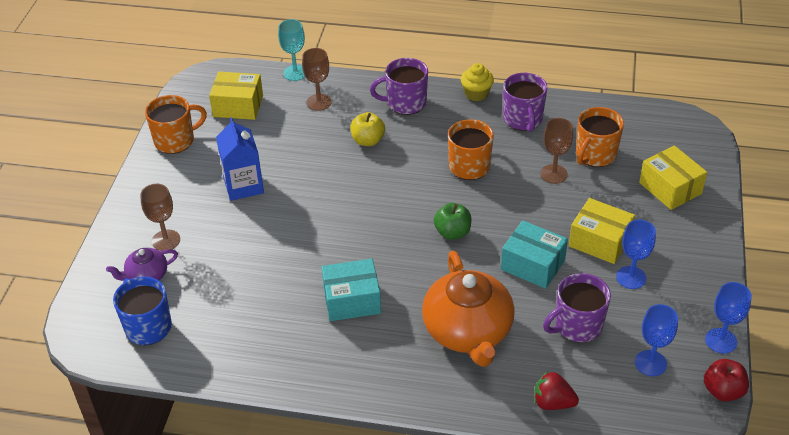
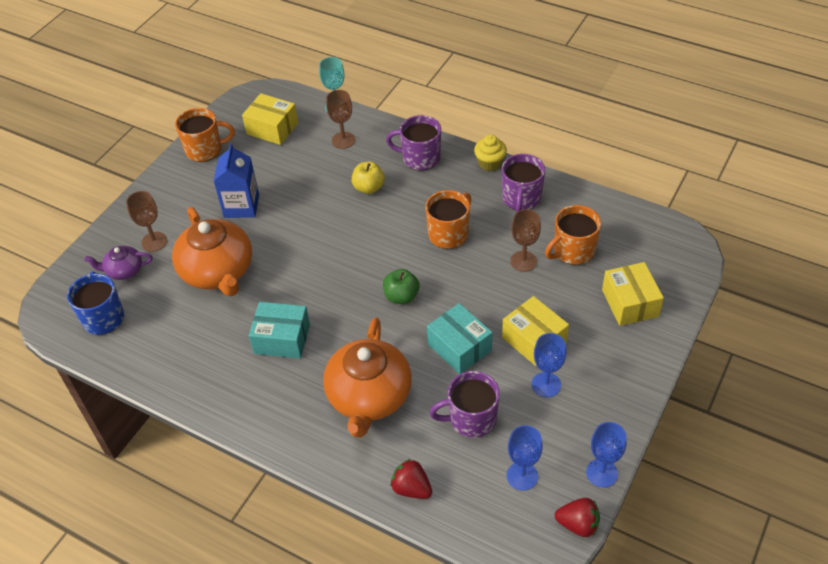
camera: 20 degrees right, 5 degrees up
red apple [704,359,749,401] -> red strawberry [555,498,600,537]
none -> orange teapot [172,207,252,296]

